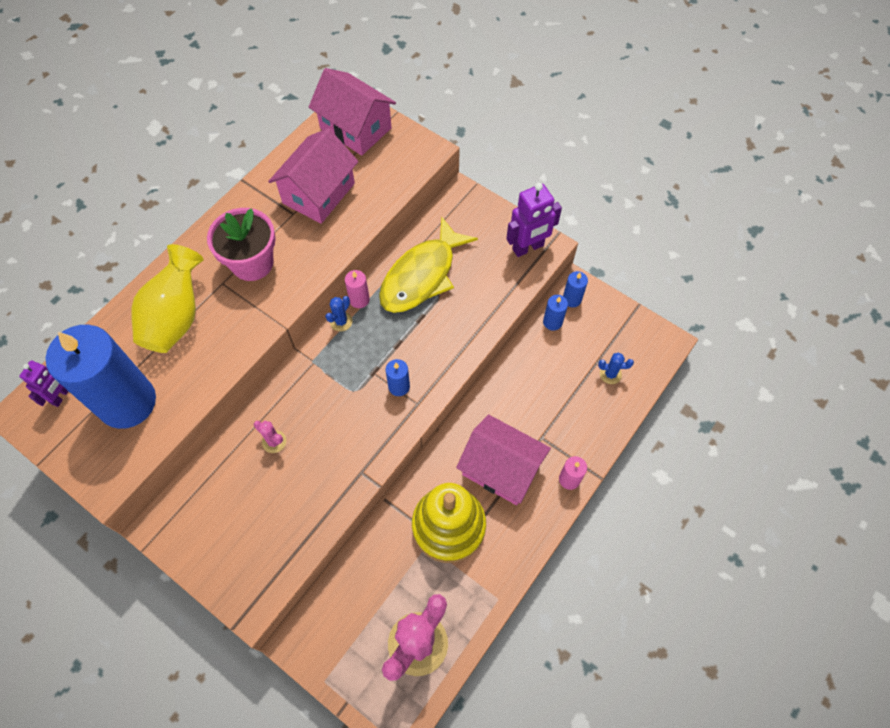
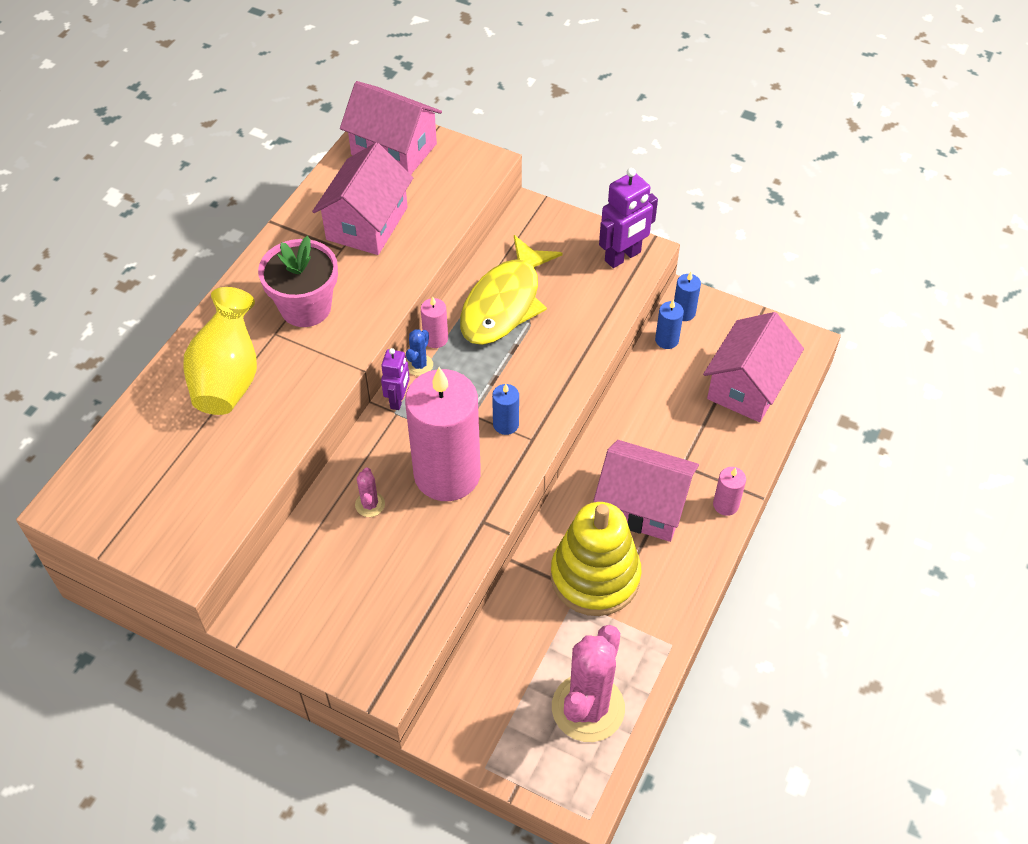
camera: 10 degrees left, 10 degrees down
purple robot [19,361,69,407] -> purple robot moved to [381,348,410,410]
blue candle [46,325,156,429] -> none
pink cactus [254,421,286,453] -> pink cactus turned 60 degrees clockwise [355,468,385,517]
blue cactus [598,352,634,384] -> pink house [703,312,804,422]
none -> pink candle [405,367,481,501]

